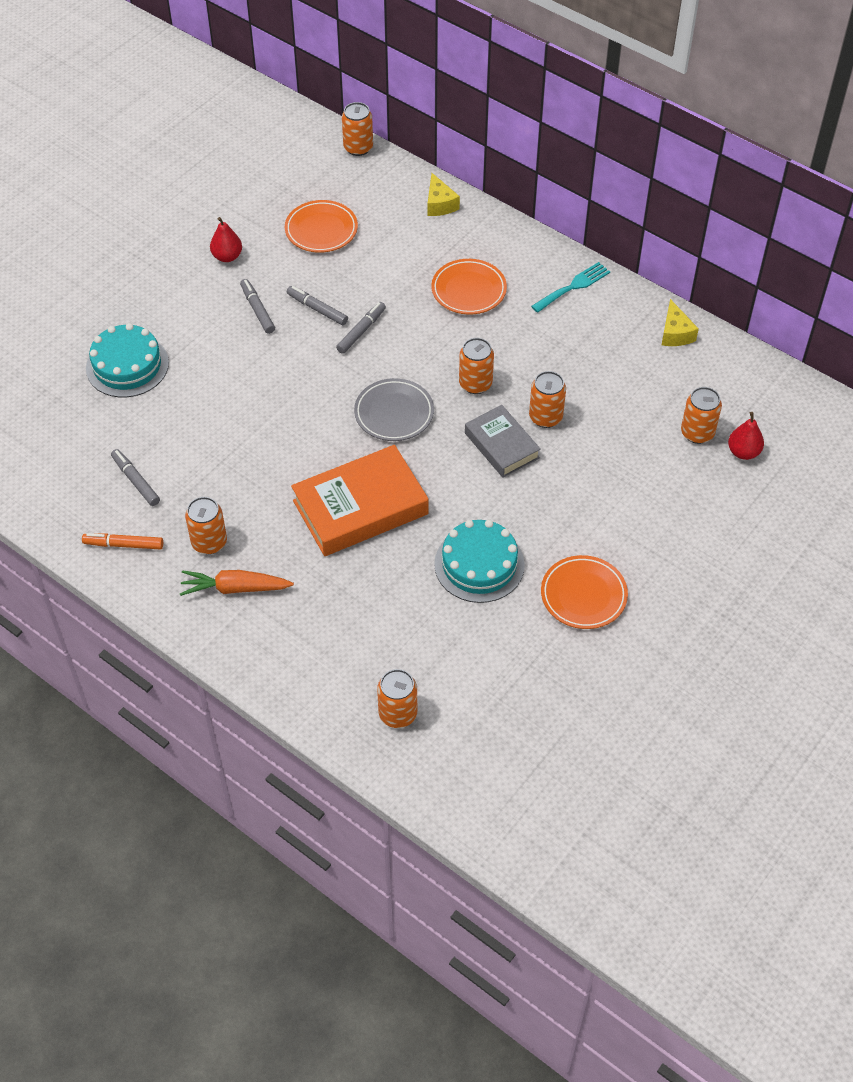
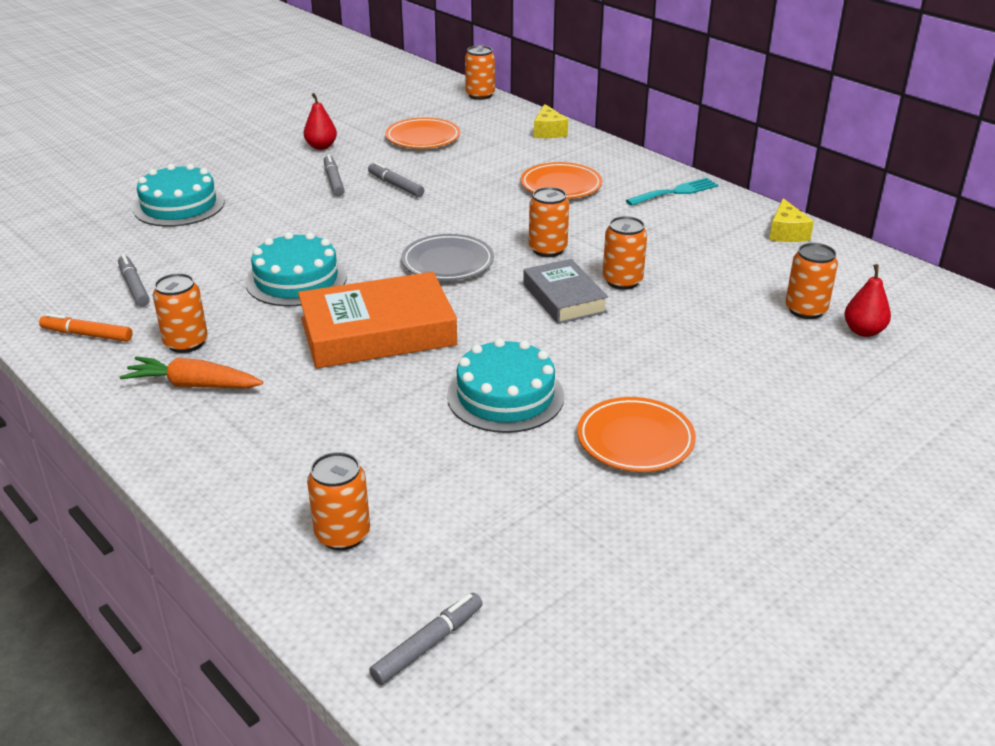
camera: 10 degrees right, 20 degrees down
grey marker [336,302,386,354] -> grey marker moved to [369,593,483,685]
none -> turquoise cake [246,232,347,306]

